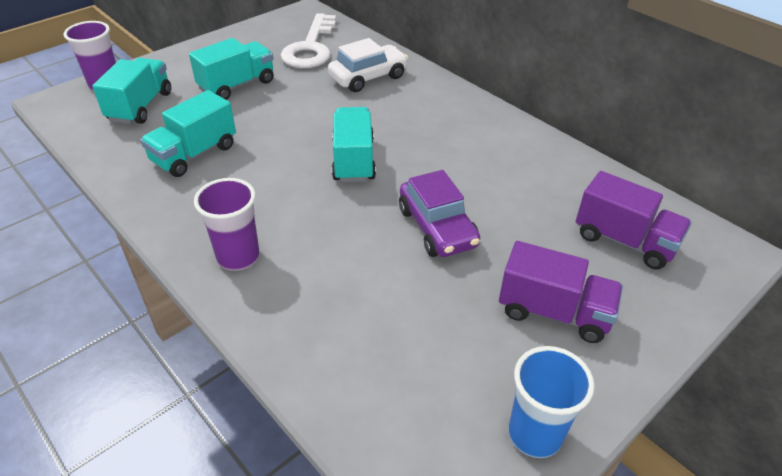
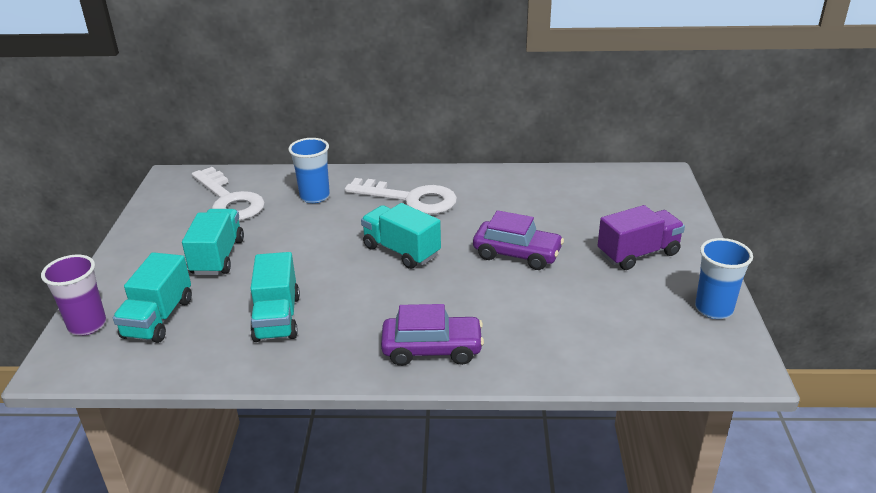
camera: 45 degrees left, 10 degrees down
turquoise truck [92,58,171,124] -> turquoise truck turned 135 degrees counterclockwise [113,252,192,343]
purple cup [194,178,260,271] -> purple car [381,304,484,366]
white car [328,38,408,92] -> blue cup [288,138,330,203]
purple truck [576,171,692,269] -> none
none -> white key [345,178,457,214]

